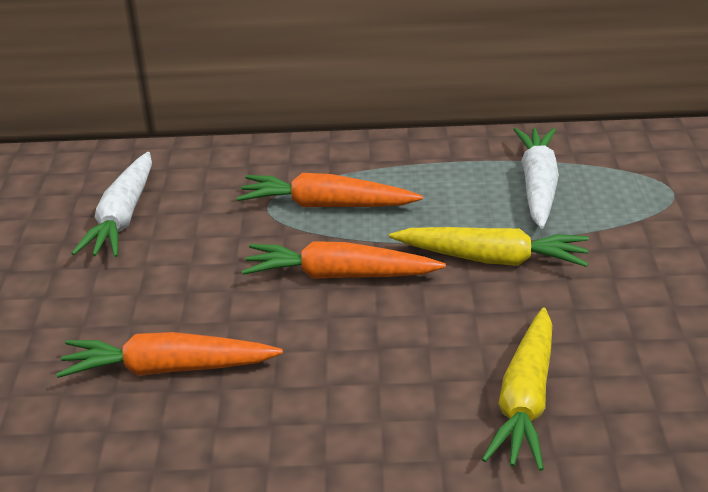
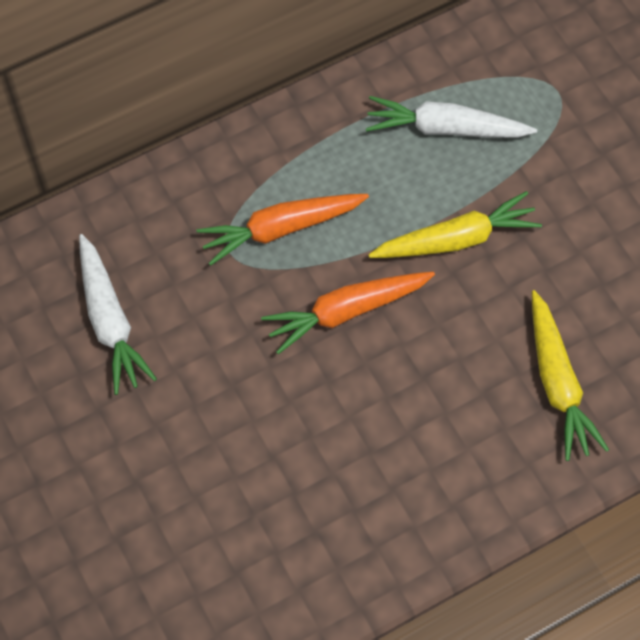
camera: 30 degrees left, 30 degrees up
orange carrot [56,332,283,378] -> none
white carrot [513,128,559,229] -> white carrot turned 60 degrees counterclockwise [366,96,537,138]

